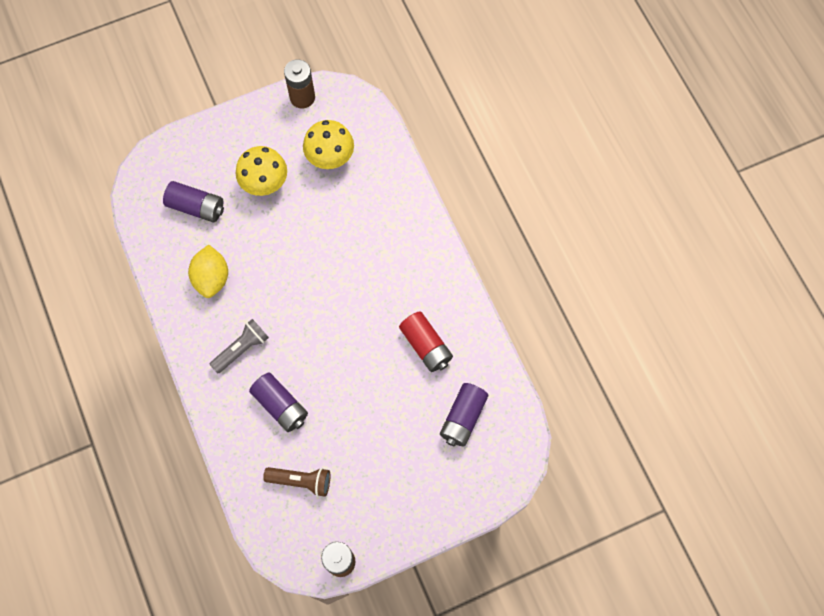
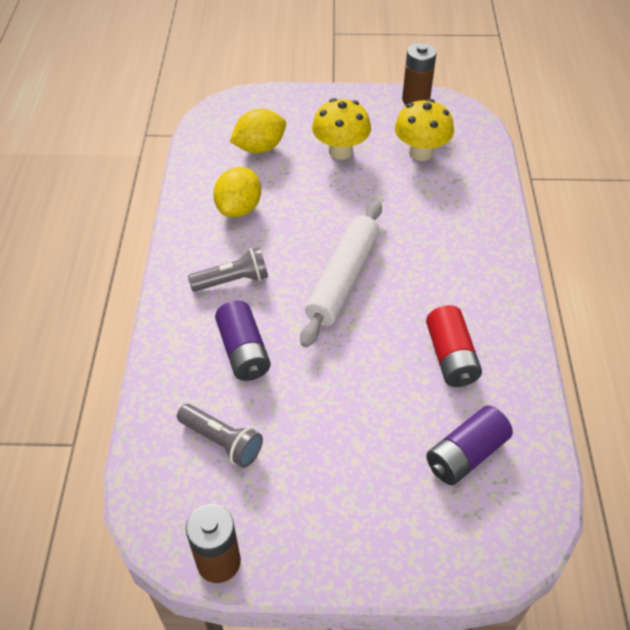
camera: 25 degrees right, 20 degrees down
purple battery [163,181,224,222] -> yellow lemon [230,109,286,153]
brown flashlight [263,467,330,497] -> grey flashlight [177,404,263,468]
none -> white rolling pin [300,200,382,348]

